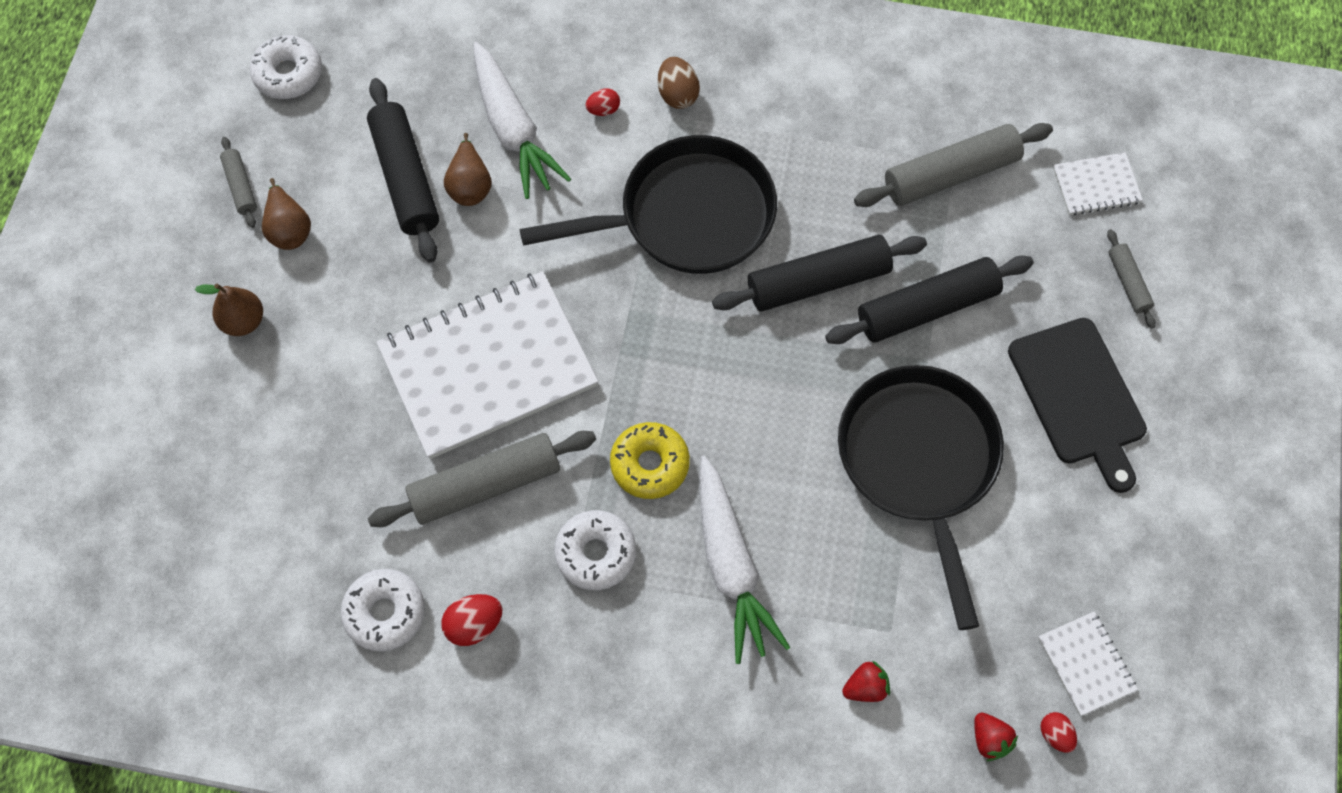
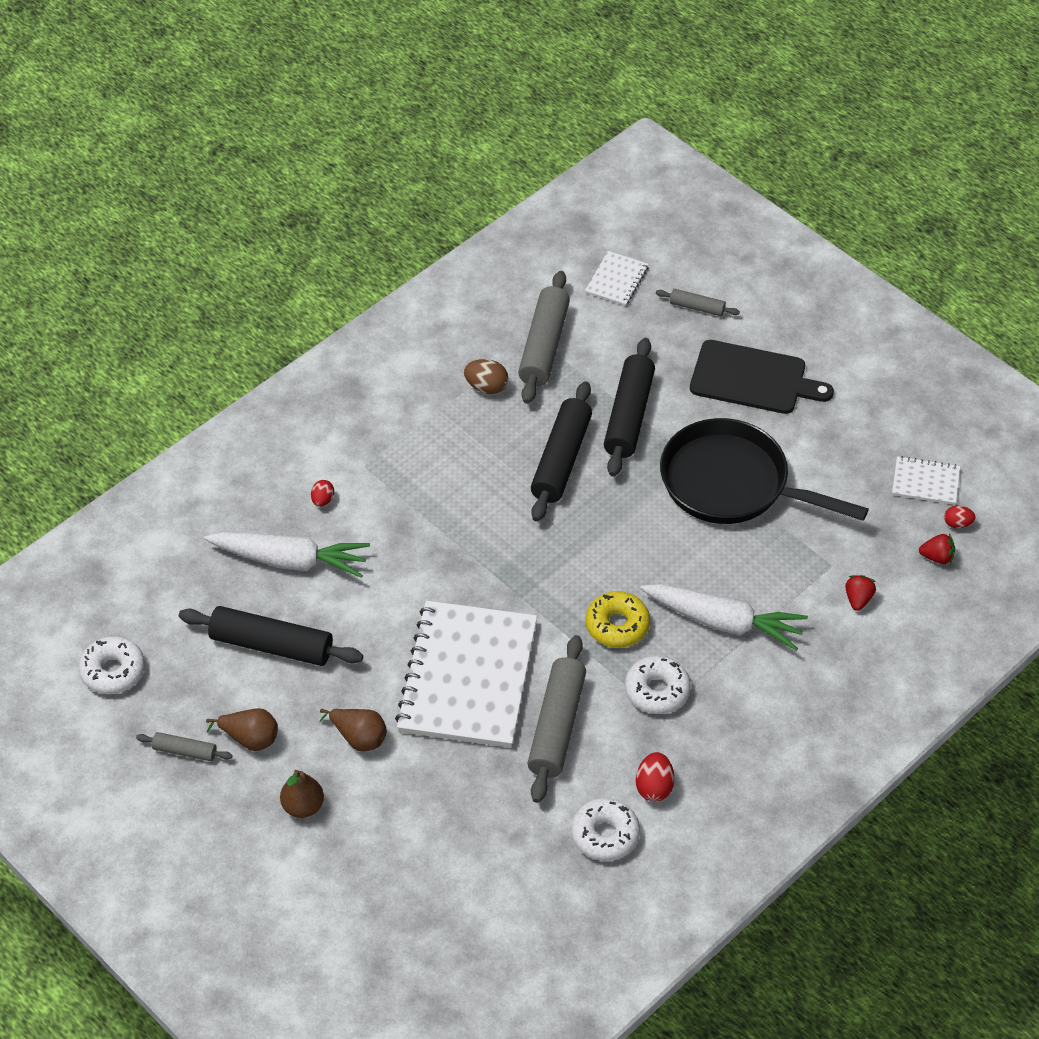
camera: 55 degrees left, 15 degrees down
brown pear [444,133,492,206] -> brown pear moved to [319,708,387,752]
black pan [520,135,777,274] -> none
brown egg [658,57,700,109] -> brown egg moved to [464,359,508,394]

